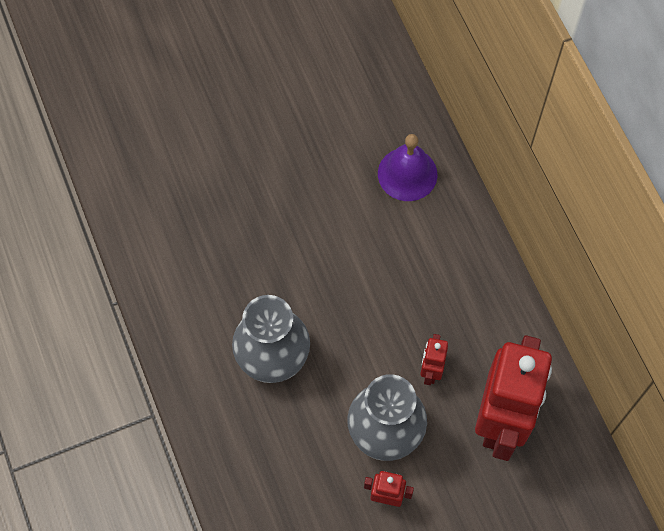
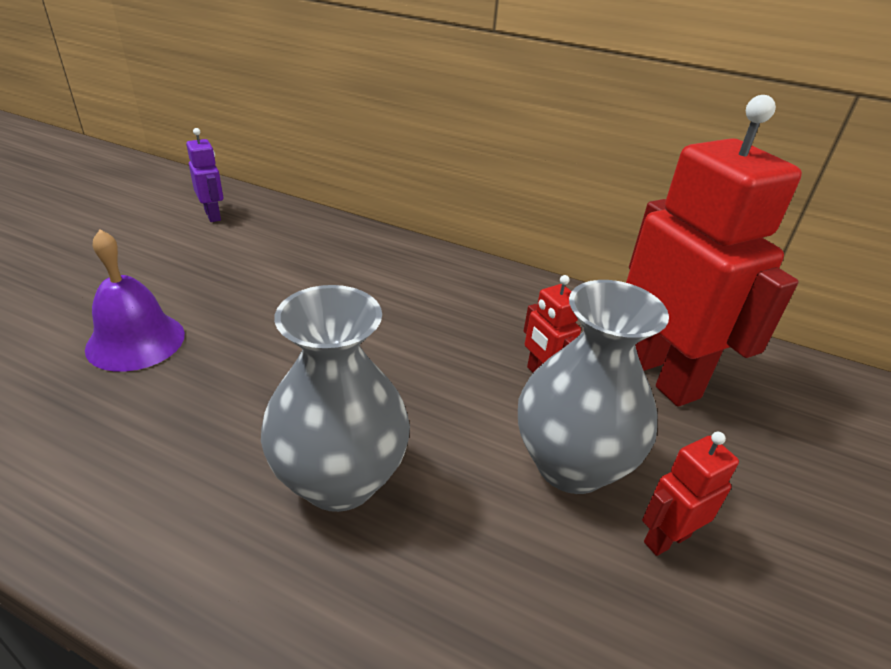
camera: 45 degrees left, 30 degrees down
purple bell [378,134,437,201] -> purple bell moved to [85,230,185,372]
none -> purple robot [186,128,223,222]

